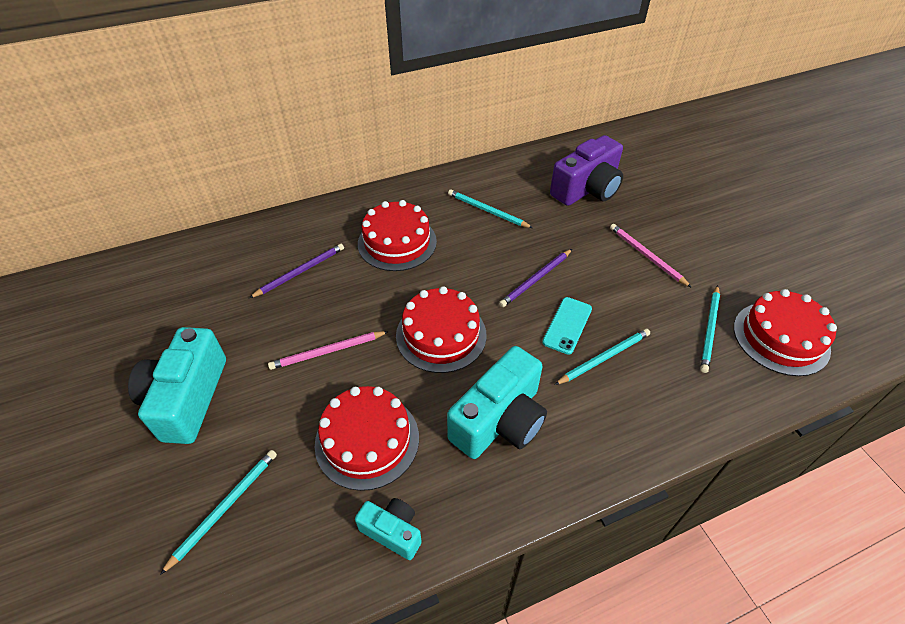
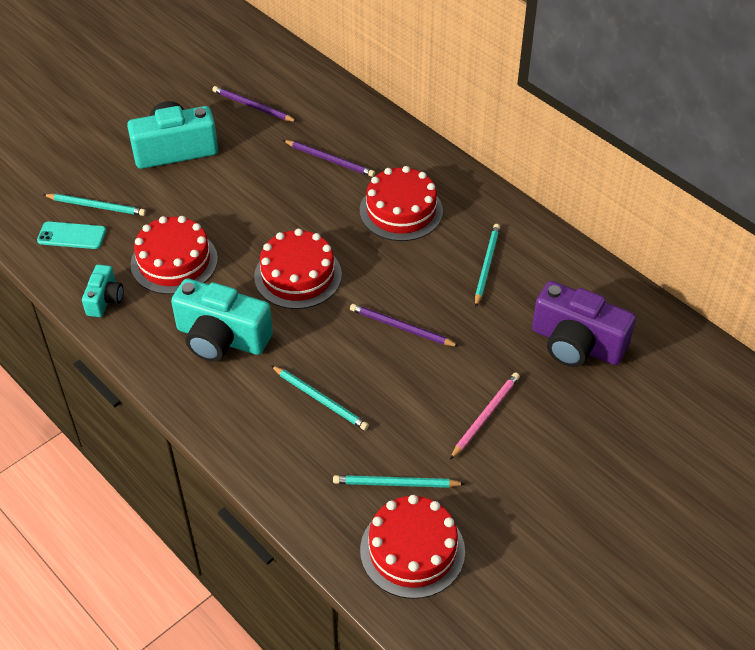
camera: 70 degrees right, 0 degrees up
pink pencil [268,331,389,370] -> none
turquoise phone [542,297,592,355] -> turquoise phone moved to [37,222,106,249]
none -> purple pencil [212,86,297,122]

